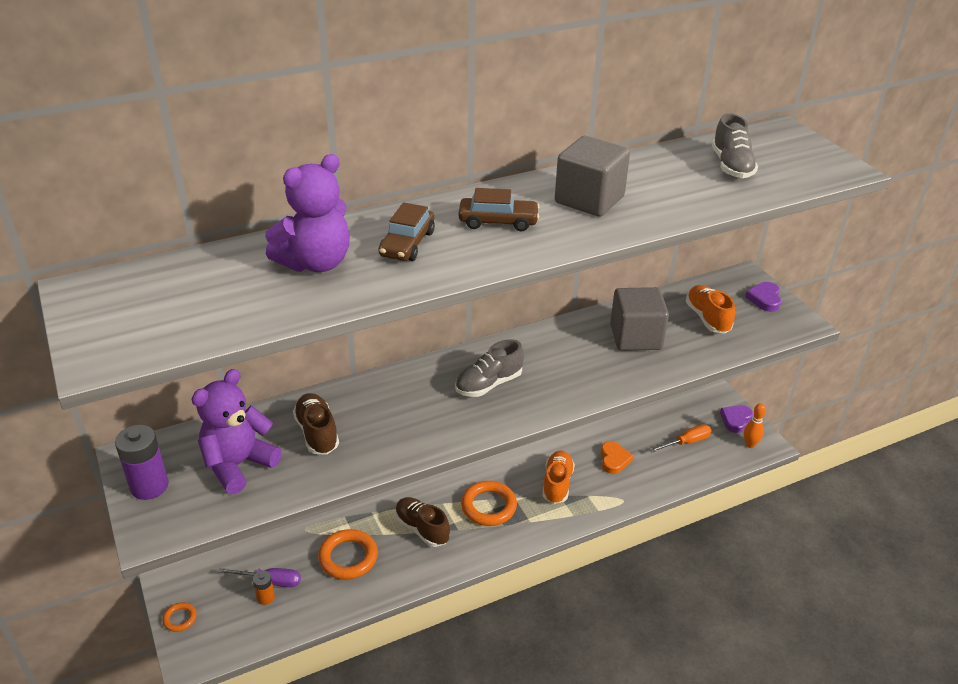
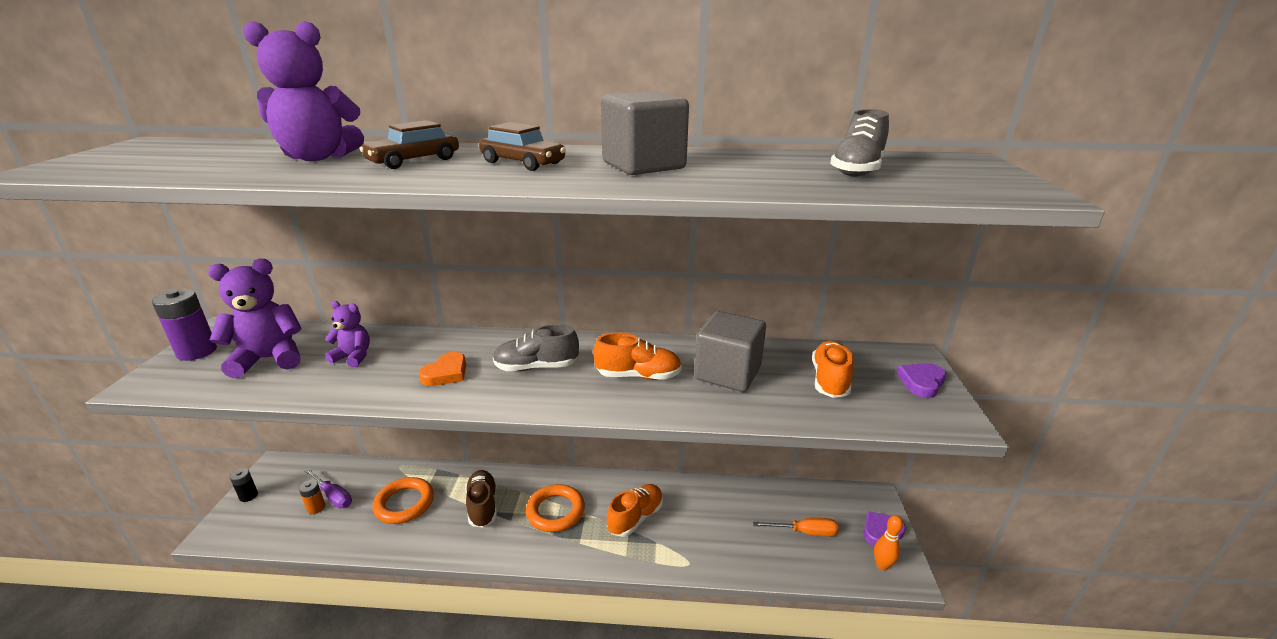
camera: 30 degrees right, 10 degrees down
orange ring [162,602,197,632] -> black battery [230,468,258,502]
brown shoe [293,393,339,454] -> purple teddy bear [325,301,370,367]
orange heart [601,441,633,474] -> orange heart moved to [419,352,466,386]
none -> orange shoe [593,332,682,380]

